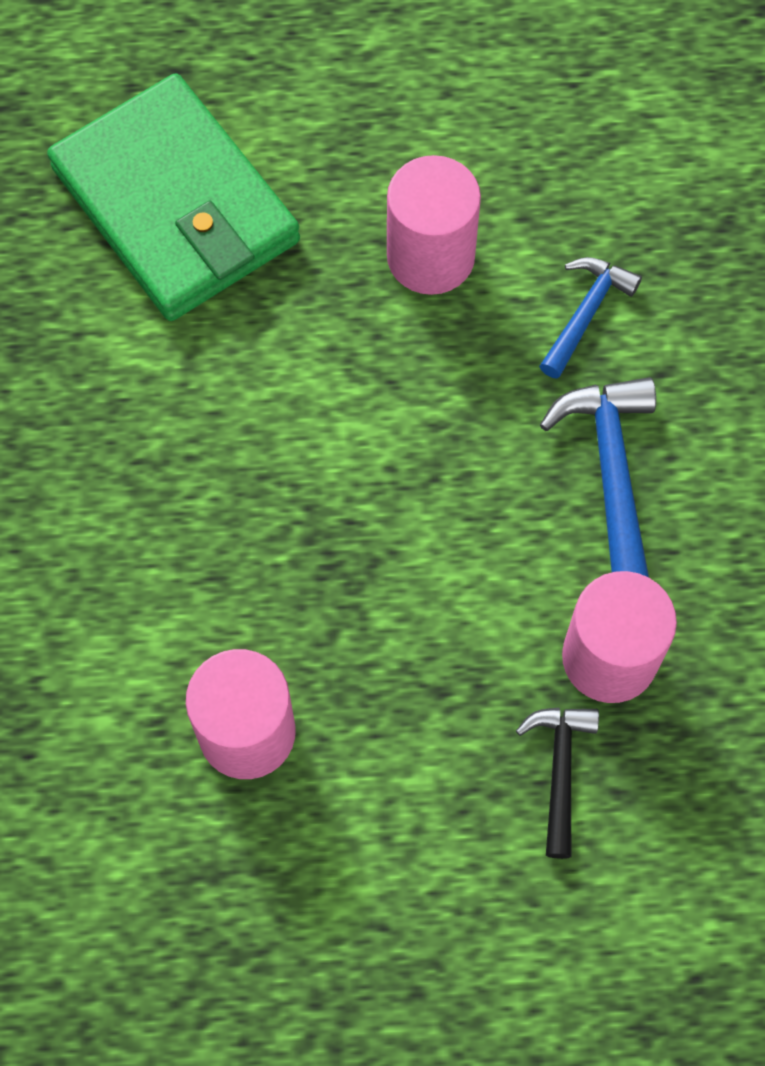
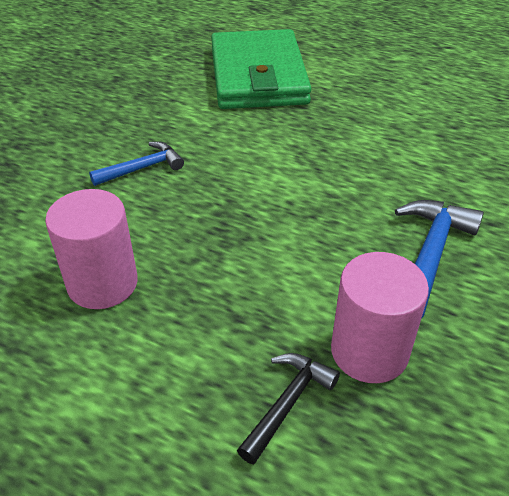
camera: 30 degrees right, 25 degrees down
pink cylinder [387,155,481,295] -> none
blue hammer [539,257,642,379] -> blue hammer moved to [89,142,184,186]

